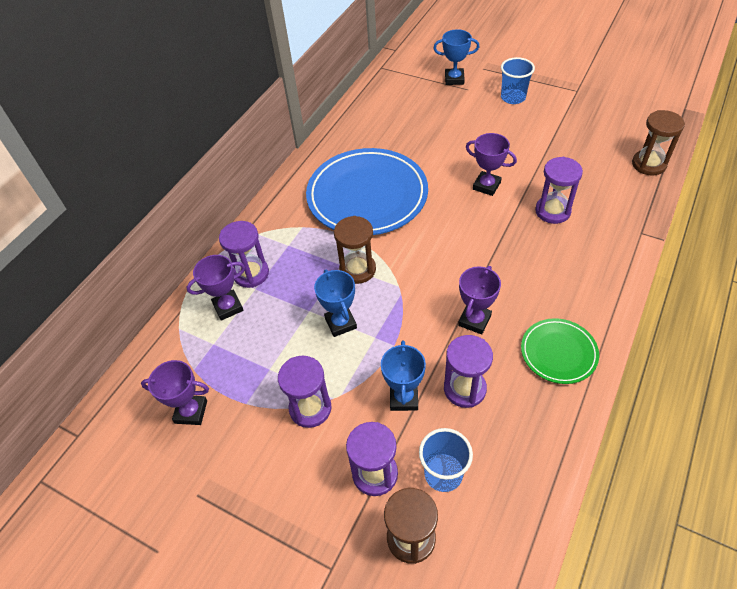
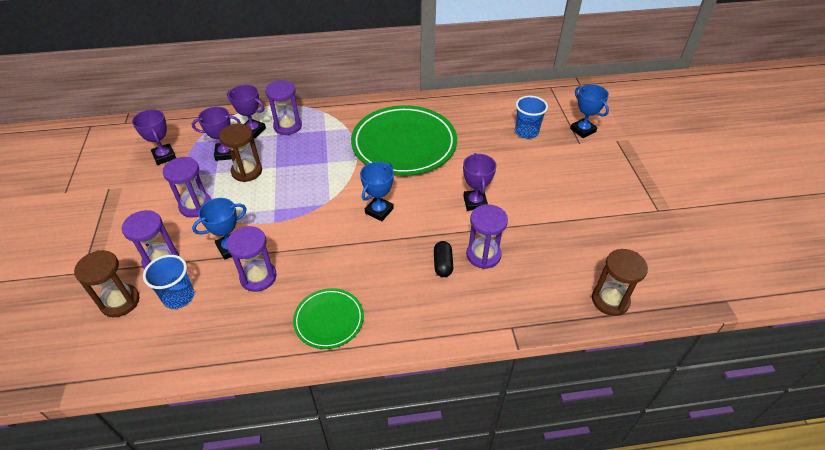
camera: 50 degrees right, 5 degrees down
blue plate [306,148,428,235] -> green plate [351,105,457,175]
blue trophy [314,270,357,337] -> blue trophy moved to [360,162,394,221]
brown hourglass [334,216,376,284] -> brown hourglass moved to [219,123,262,182]
purple trophy [458,266,501,334] -> purple trophy moved to [192,107,241,161]
blue cup [501,57,535,104] -> blue cup moved to [515,96,548,139]
none -> black capsule [434,241,453,277]

